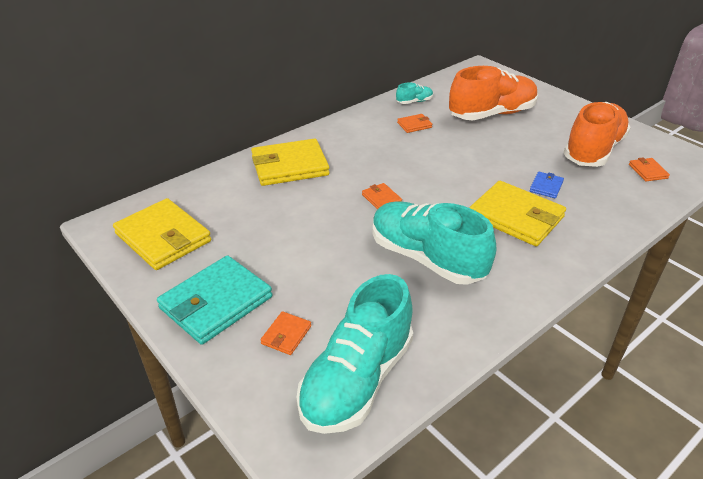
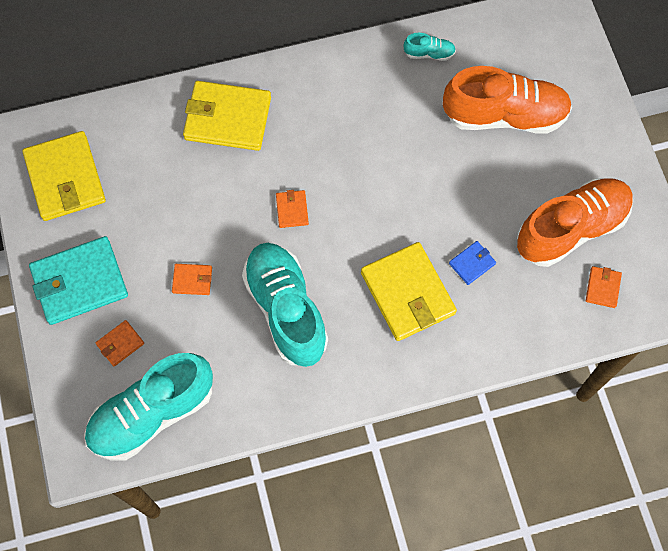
camera: 25 degrees right, 30 degrees up
orange wallet [397,114,432,133] -> orange wallet moved to [172,264,212,295]

